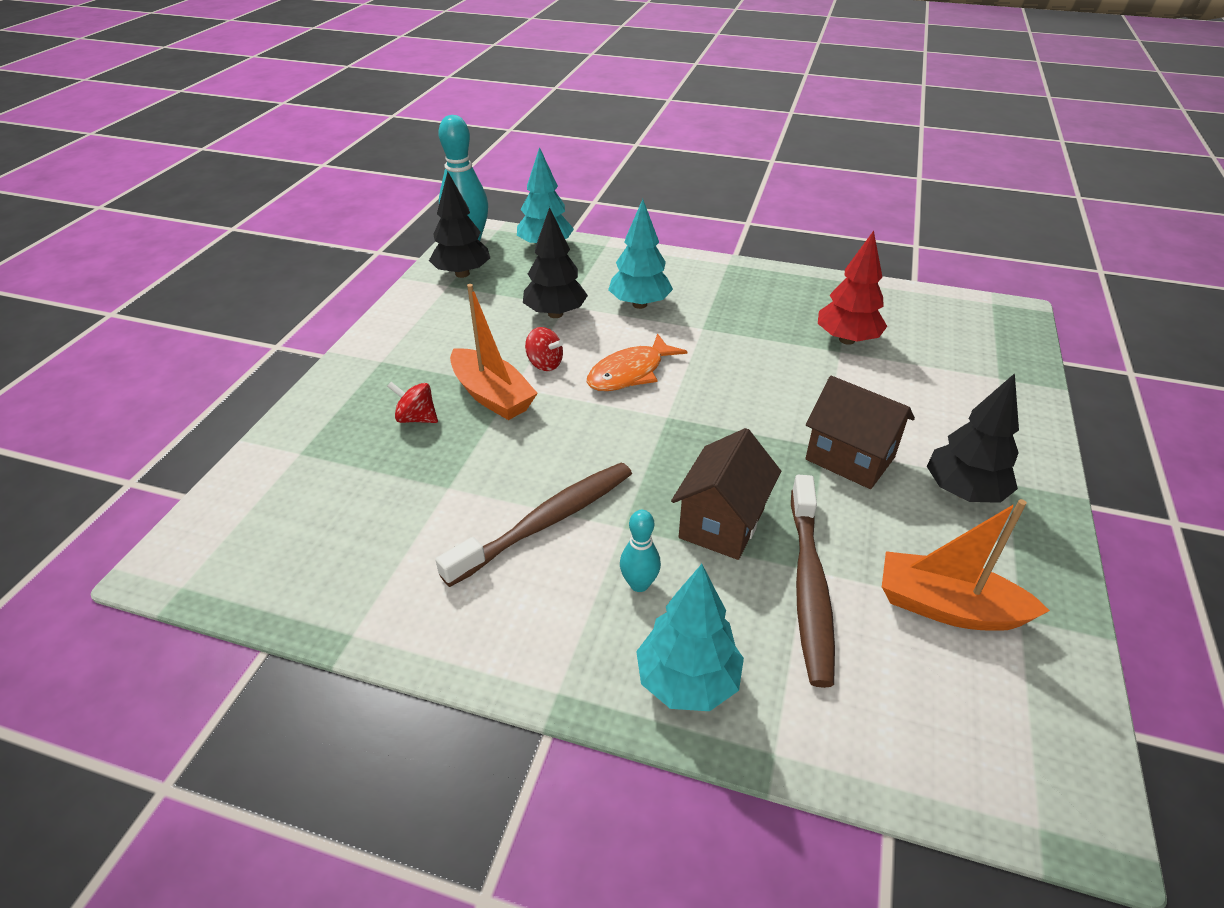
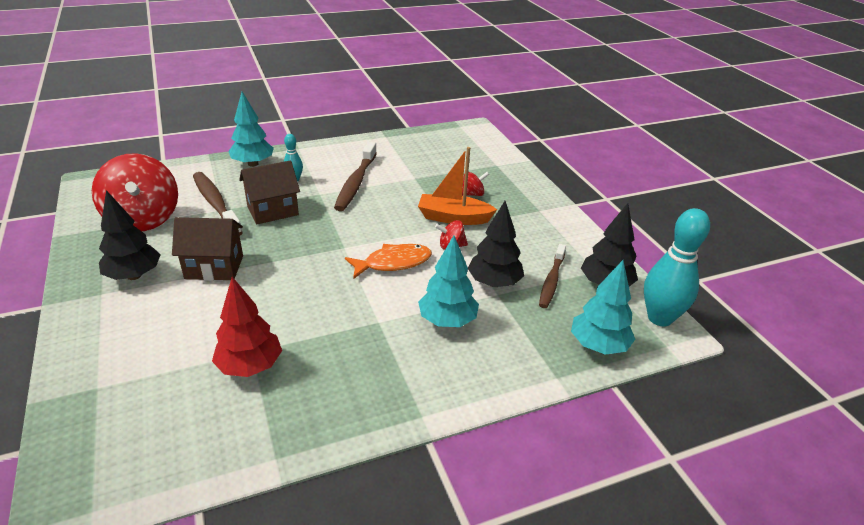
camera: 140 degrees right, 5 degrees down
orange fish [587,334,687,391] -> orange fish turned 60 degrees clockwise [345,244,432,279]
brown house [671,428,781,560] -> brown house turned 75 degrees clockwise [239,160,300,224]
orange boat [882,499,1050,631] -> red spinning top [92,153,178,231]
none -> brown toothbrush [539,244,566,308]

